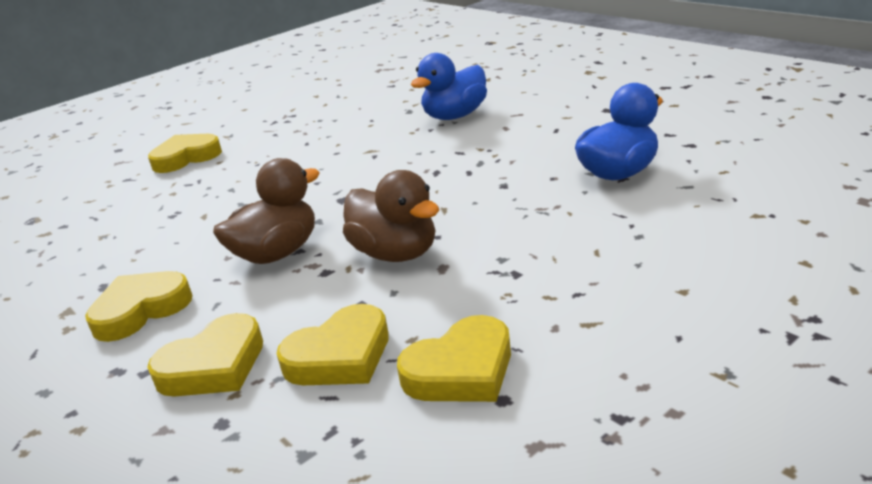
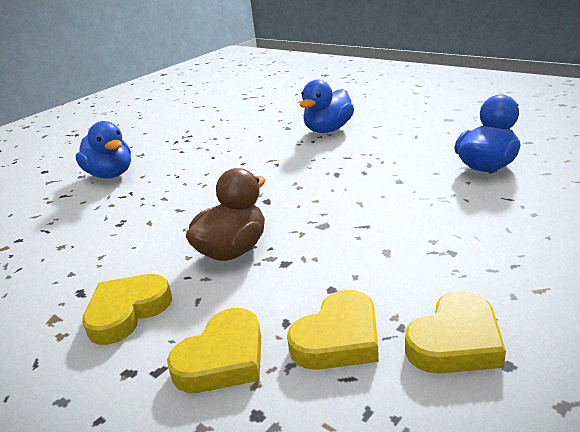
camera: 10 degrees left, 0 degrees up
yellow heart [148,134,222,173] -> blue duck [75,121,131,179]
brown duck [343,170,439,262] -> none

